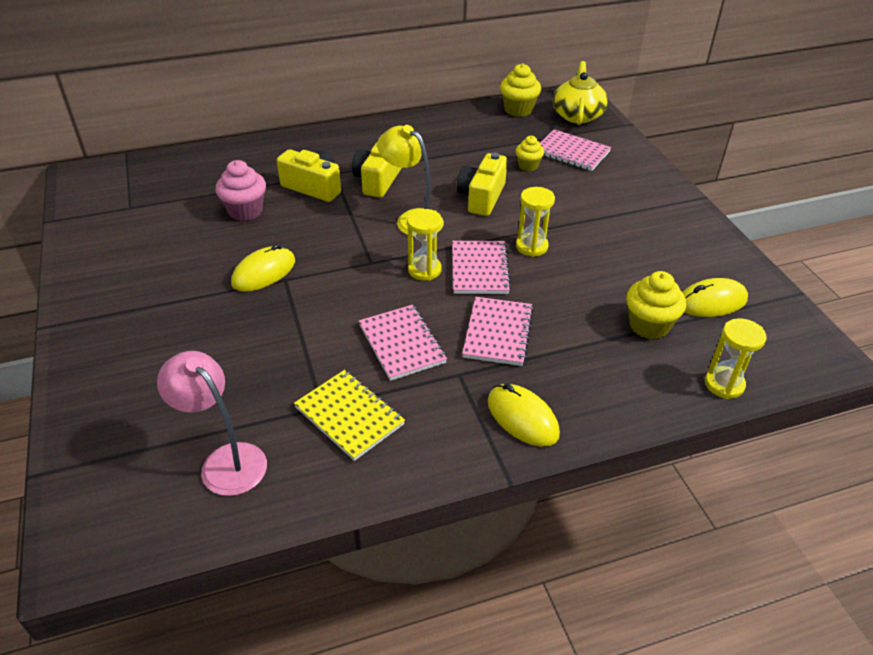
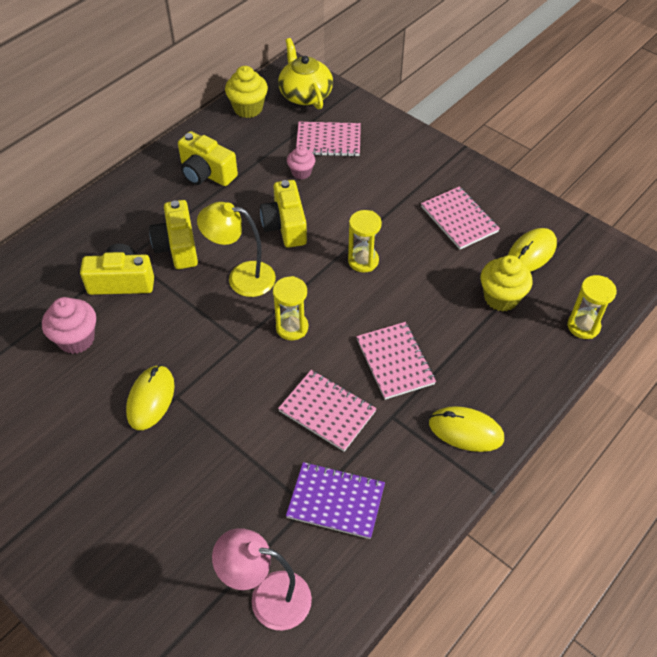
camera: 30 degrees left, 10 degrees up
yellow notebook [294,370,405,461] -> purple notebook [286,462,385,539]
pink notebook [452,241,511,294] -> pink notebook moved to [421,186,500,249]
yellow cupcake [515,136,544,171] -> pink cupcake [287,146,315,179]
none -> yellow camera [178,131,238,186]

